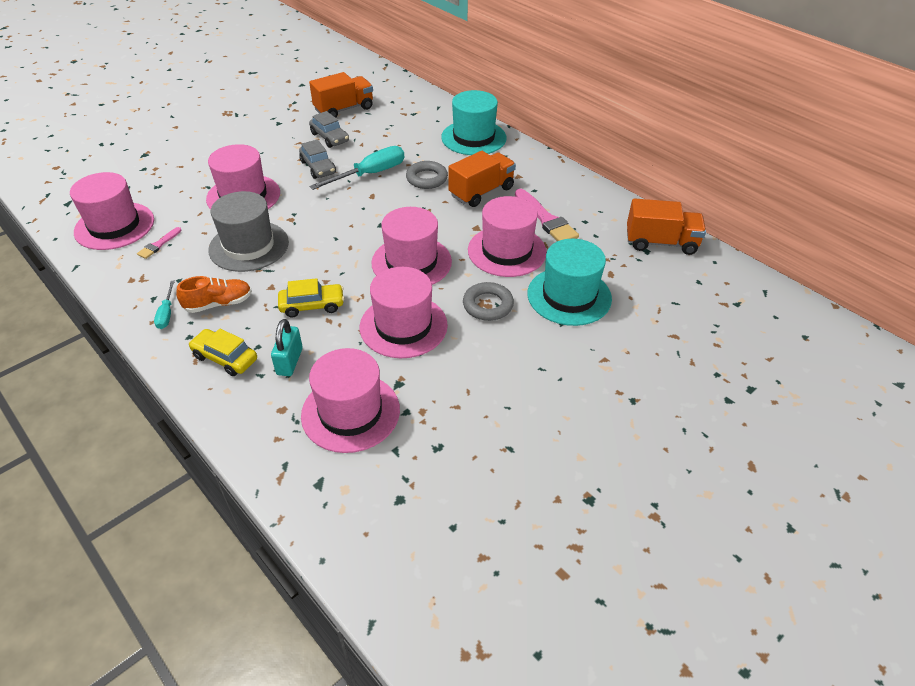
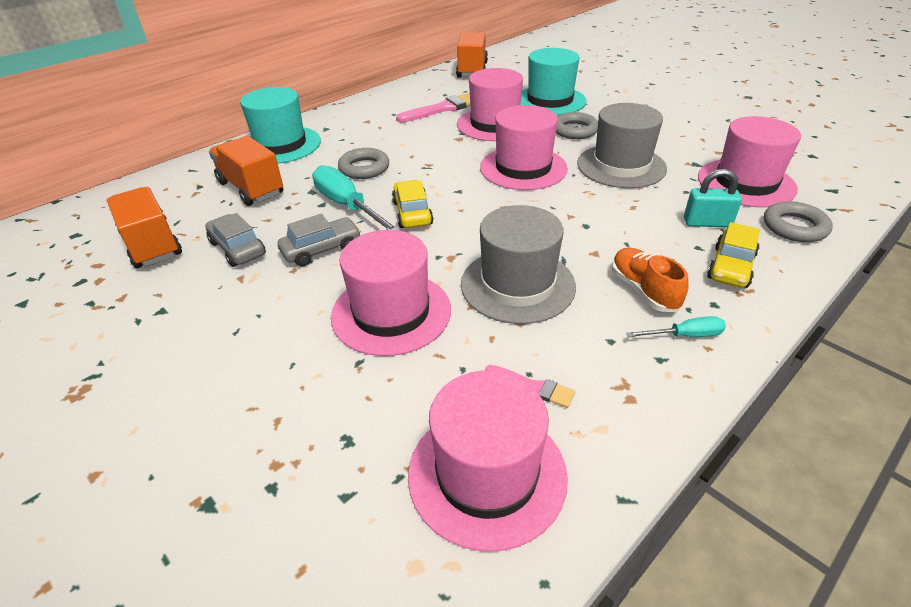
camera: 90 degrees left, 5 degrees down
yellow car [278,278,344,317] -> yellow car moved to [392,180,433,228]
grey car [309,111,349,148] -> grey car turned 90 degrees counterclockwise [205,213,266,267]
pink hat [360,267,448,358] -> grey hat [577,103,667,188]
orange truck [448,151,516,207] -> orange truck moved to [209,136,283,206]
none -> grey ring [764,201,833,242]

